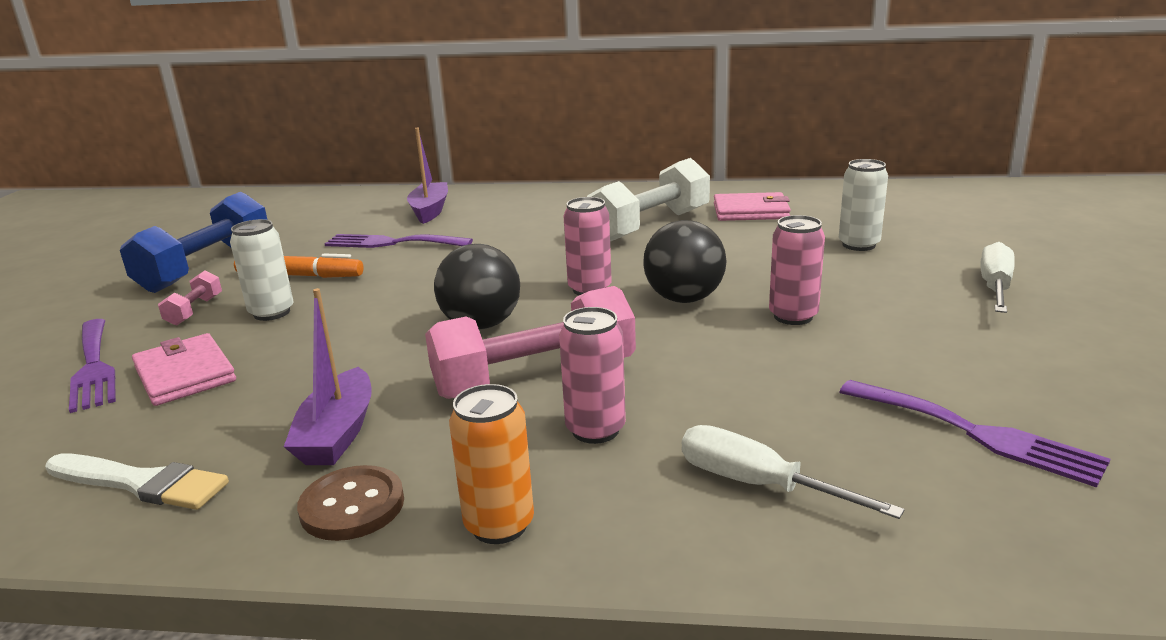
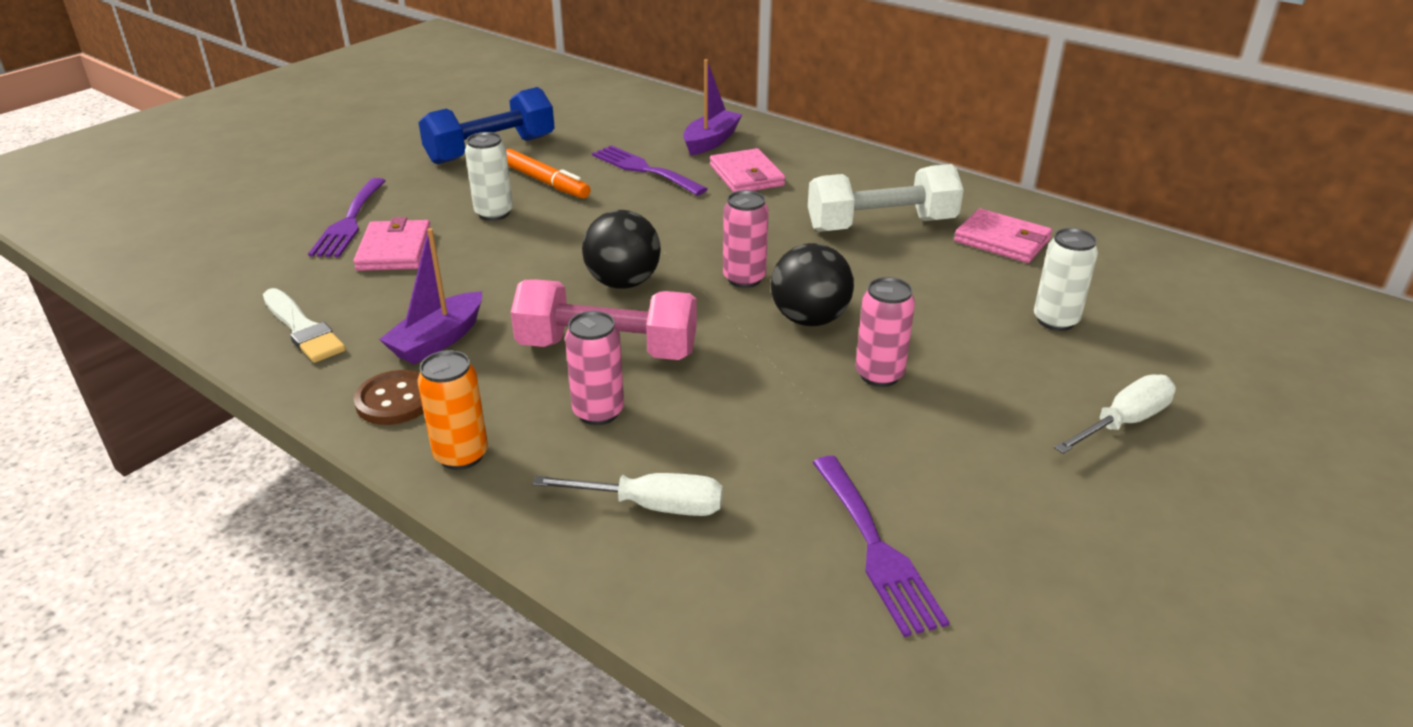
camera: 30 degrees right, 10 degrees up
pink dumbbell [158,271,222,325] -> none
white screwdriver [682,425,905,519] -> white screwdriver turned 120 degrees clockwise [533,473,723,516]
none -> pink wallet [710,148,785,192]

